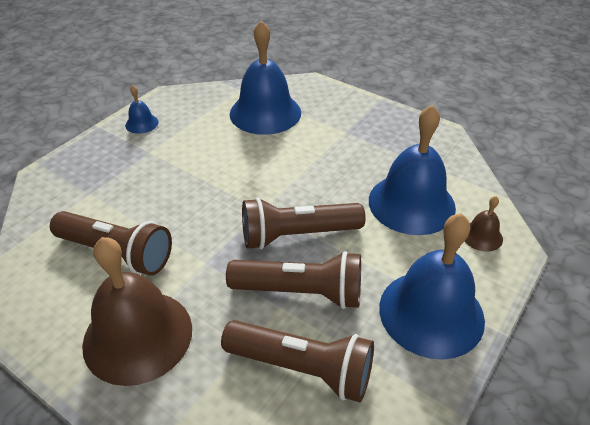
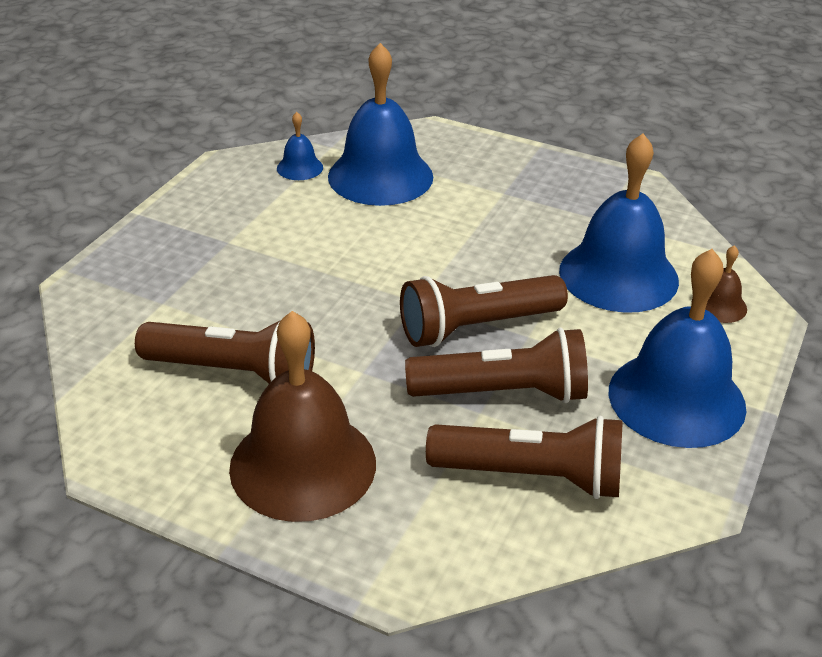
camera: 10 degrees left, 5 degrees down
blue bell [125,86,158,134] -> blue bell moved to [277,112,323,180]

